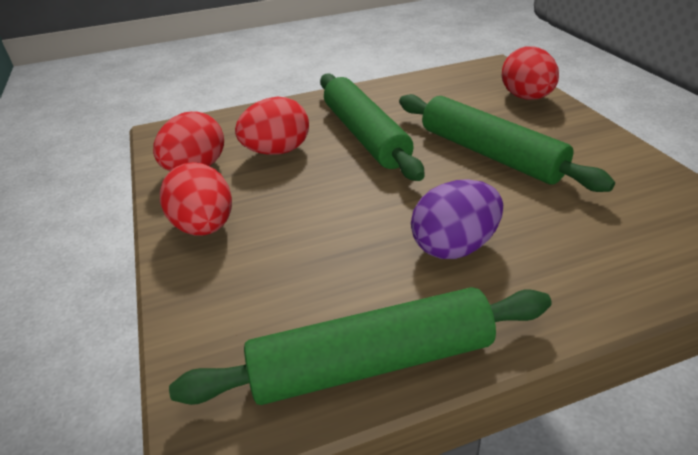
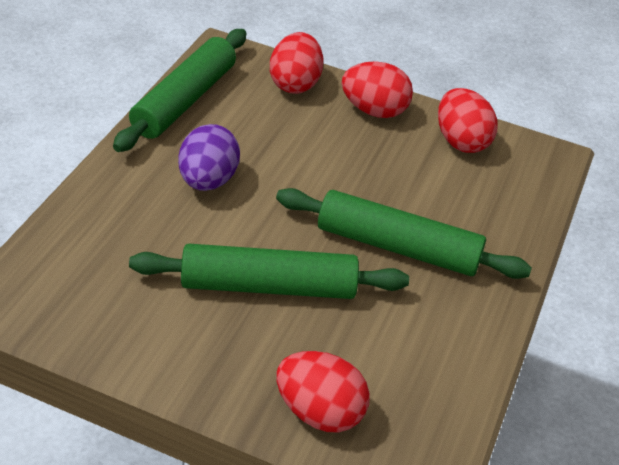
camera: 125 degrees right, 5 degrees up
red egg [235,97,309,155] -> red egg moved to [270,32,323,94]

